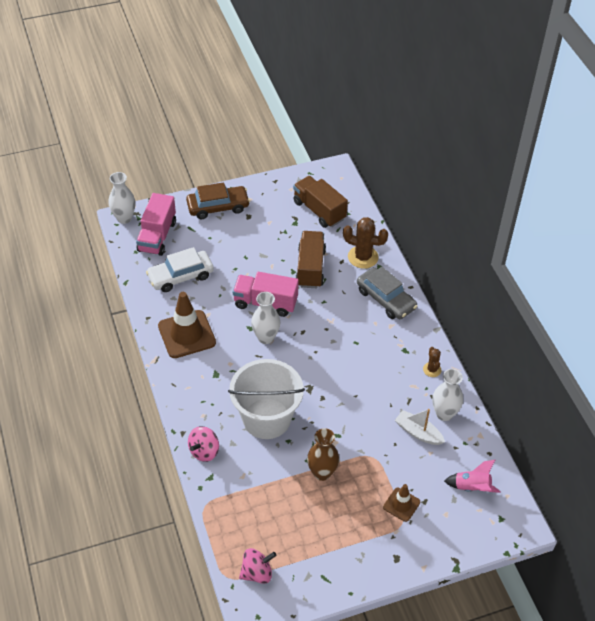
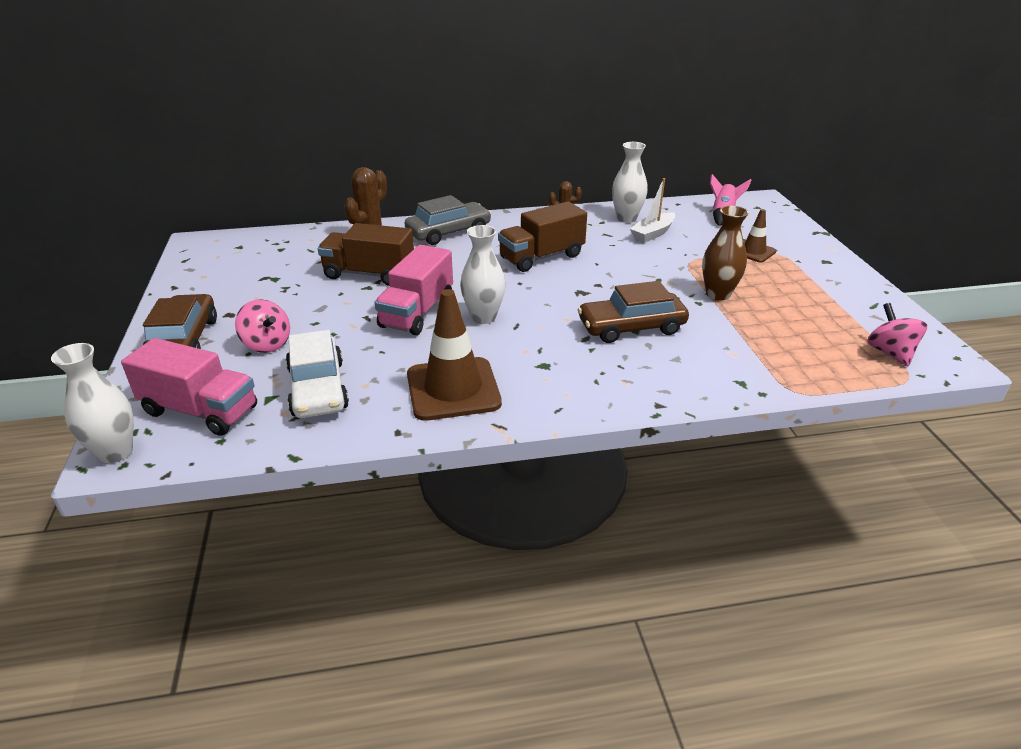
camera: 80 degrees left, 15 degrees down
pink spinning top [188,426,219,462] -> pink spinning top moved to [235,300,290,353]
white bucket [228,359,305,439] -> brown car [578,281,689,343]
brown truck [293,176,348,228] -> brown truck moved to [498,202,587,272]

